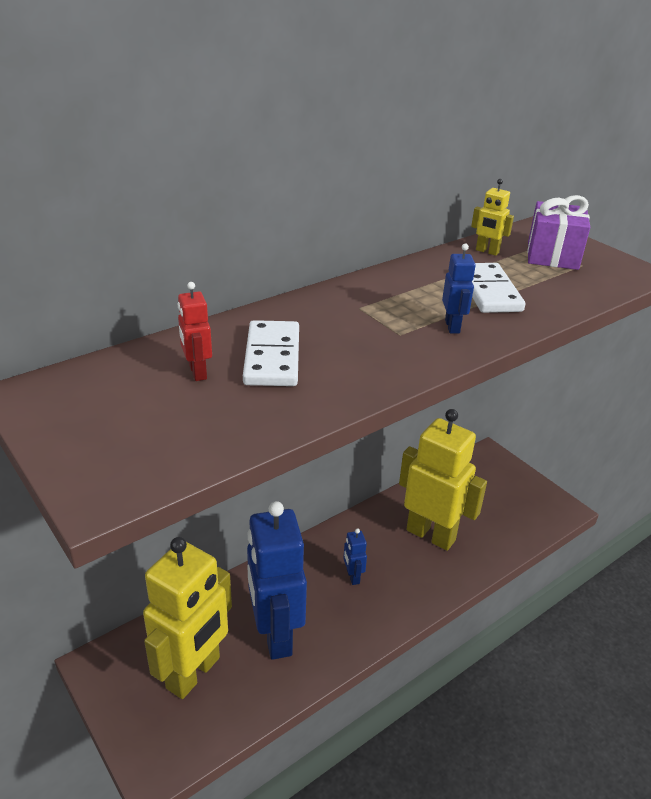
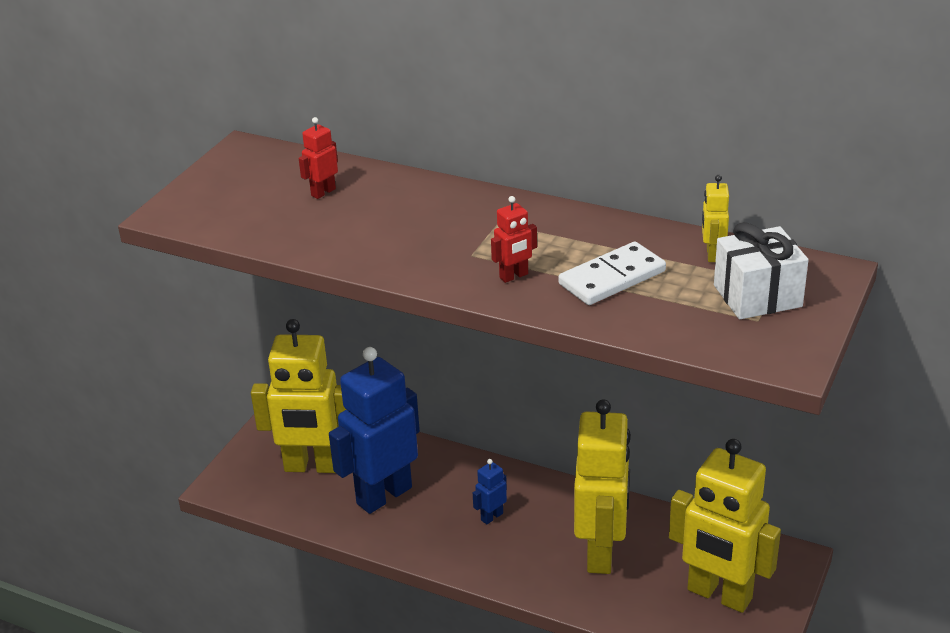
camera: 65 degrees right, 0 degrees up
white domino [243,320,299,386] -> none
blue robot [442,244,476,334] -> red robot [491,196,537,283]
purple gift [527,195,590,270] -> white gift [714,222,808,319]
none -> yellow robot [669,439,781,613]

